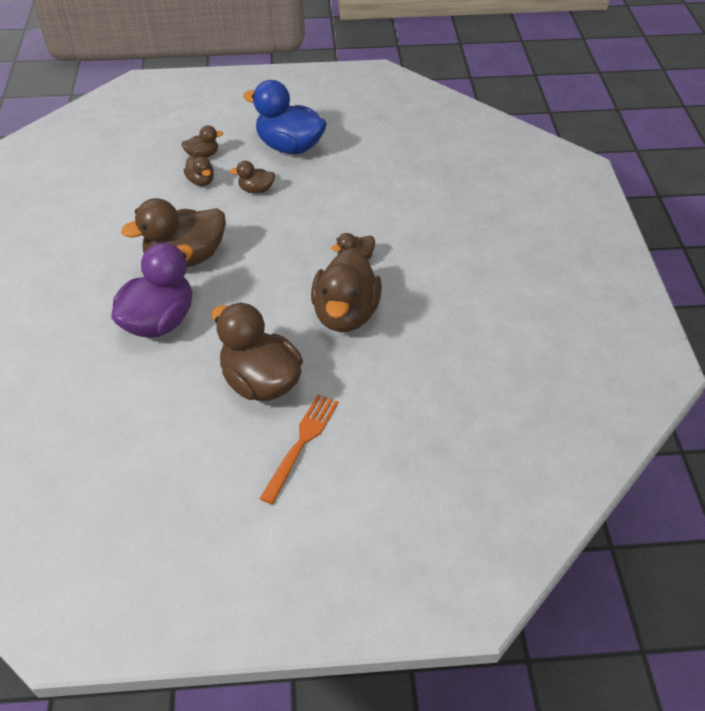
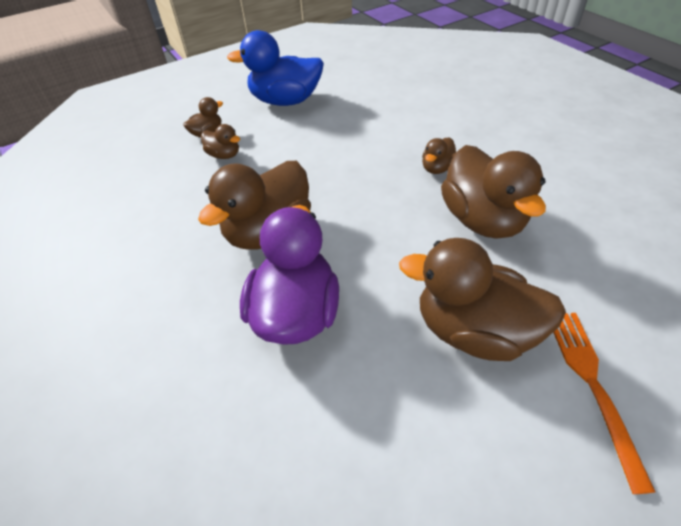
camera: 25 degrees left, 0 degrees up
brown duck [230,161,275,193] -> none

